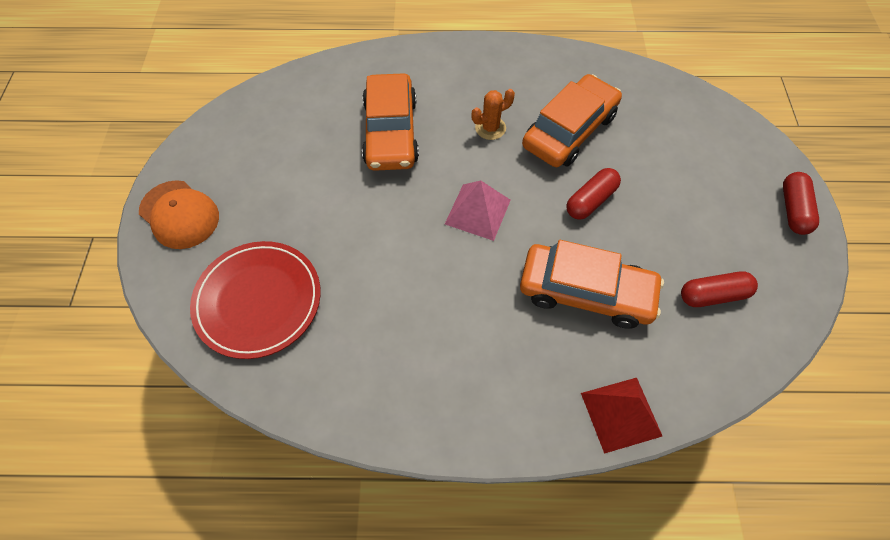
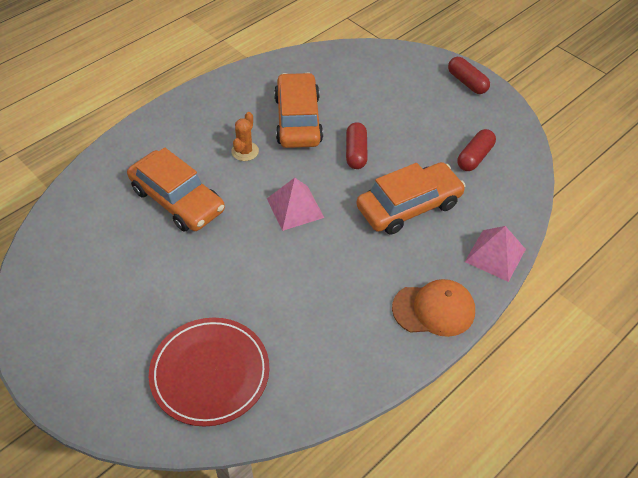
camera: 45 degrees left, 10 degrees down
orange cap [139,180,219,249] -> orange cap moved to [392,279,475,337]
red pyramid [581,378,662,454] -> pink pyramid [465,226,526,282]

